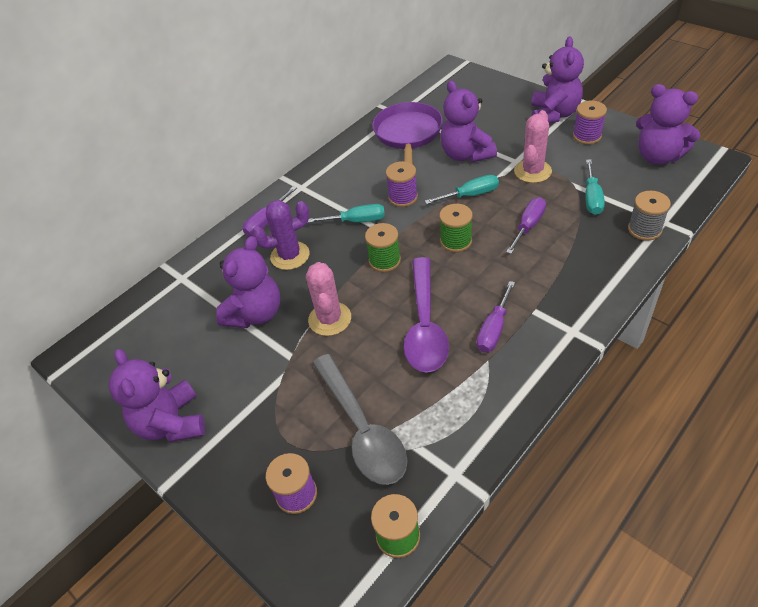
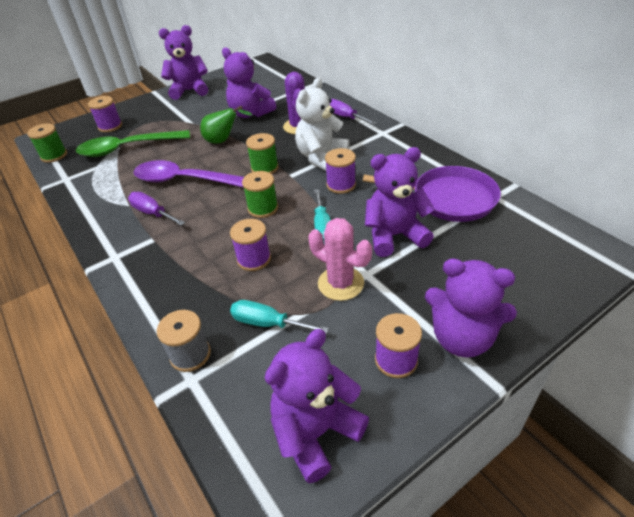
camera: 100 degrees right, 5 degrees down
pink cactus [306,262,351,336] -> green pear [200,106,252,144]
turquoise screwdriver [307,204,385,223] -> white teddy bear [295,78,350,171]
grey spoon [312,354,408,485] -> green spoon [76,130,190,157]
purple screwdriver [506,197,546,254] -> purple spool [230,219,271,271]

